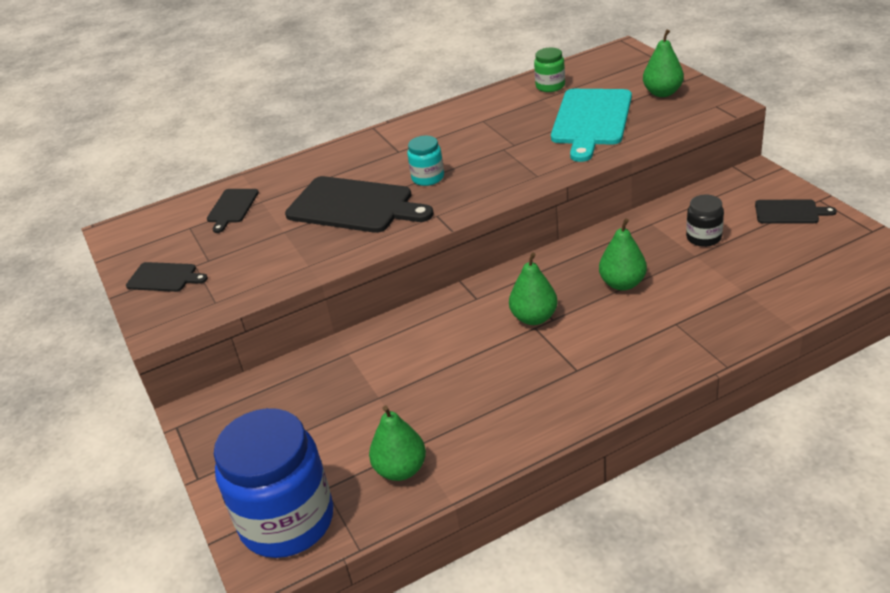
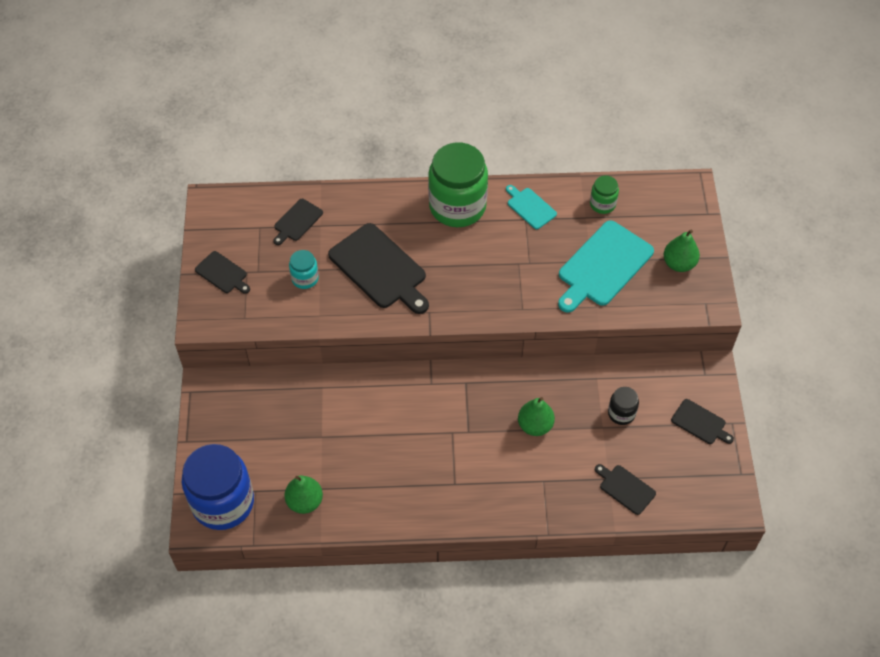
camera: 20 degrees right, 20 degrees up
turquoise jar [407,136,444,186] -> turquoise jar moved to [289,250,319,289]
green pear [509,253,558,325] -> none
none -> green jar [428,142,488,227]
none -> turquoise cutting board [506,185,557,229]
none -> black cutting board [595,464,656,515]

